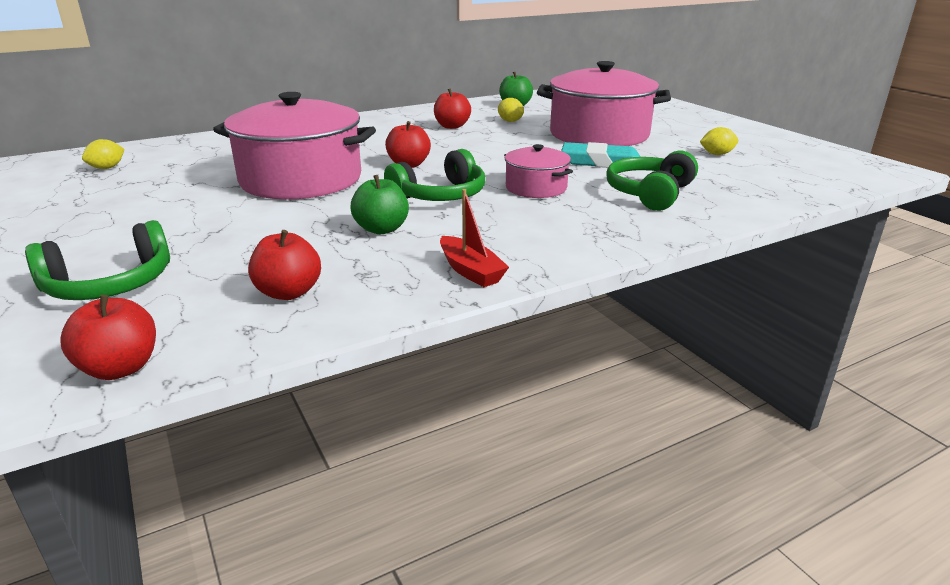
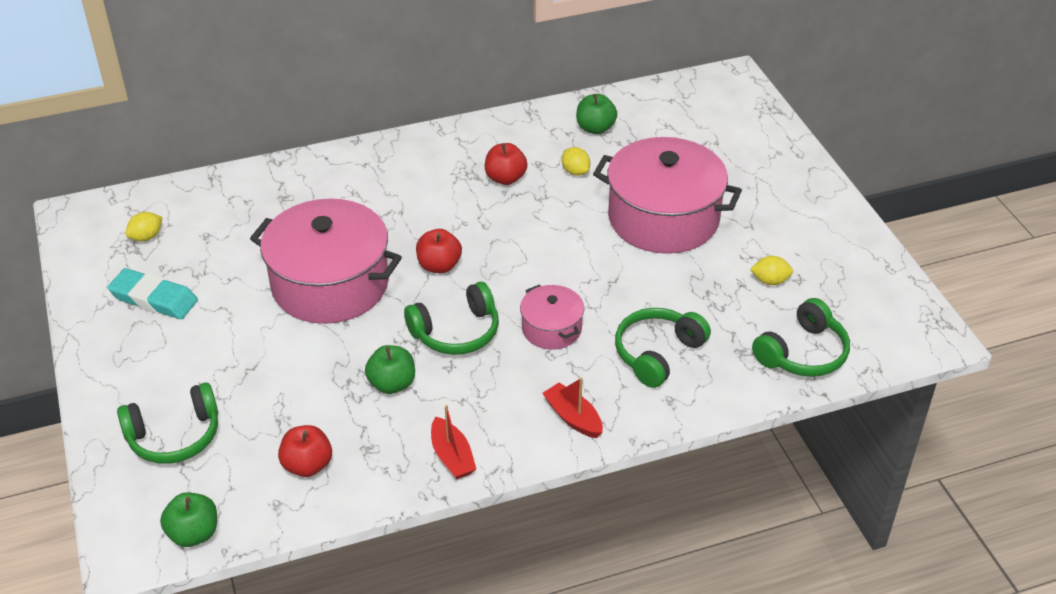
camera: 10 degrees right, 15 degrees up
red apple [60,295,156,380] -> green apple [160,493,217,547]
turquoise eraser [561,142,641,168] -> turquoise eraser moved to [108,268,198,319]
none -> red boat [543,377,603,438]
none -> green headphones [752,298,850,377]

